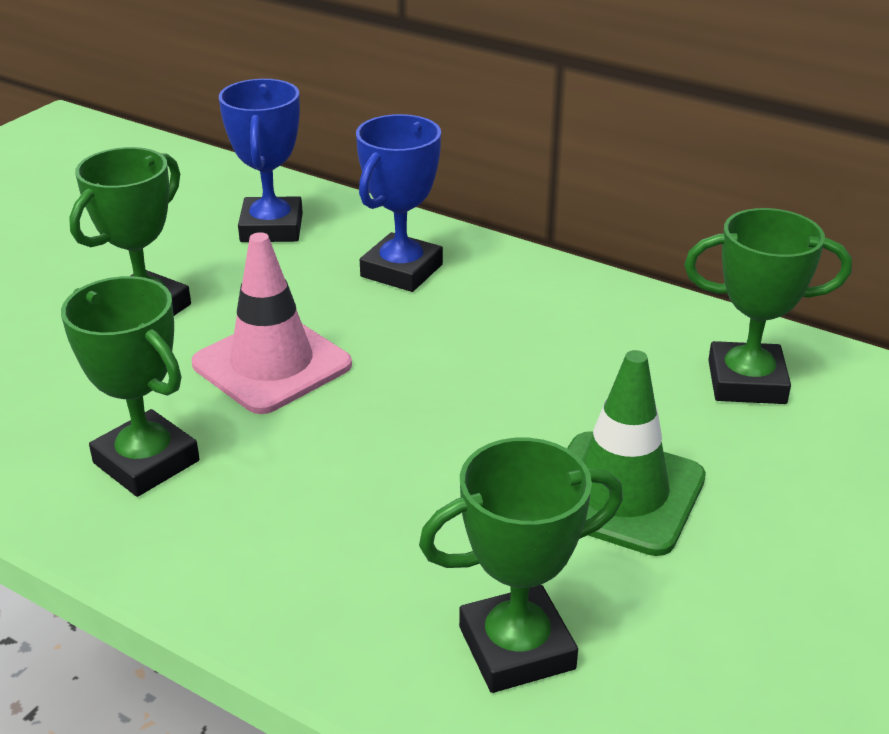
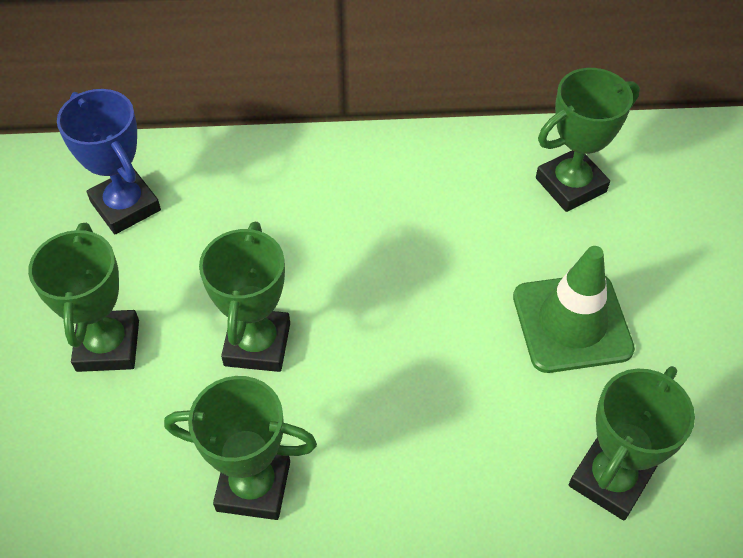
camera: 35 degrees left, 20 degrees up
pink traffic cone [192,232,352,414] -> green trophy [199,222,290,372]
blue trophy [356,114,443,292] -> none

